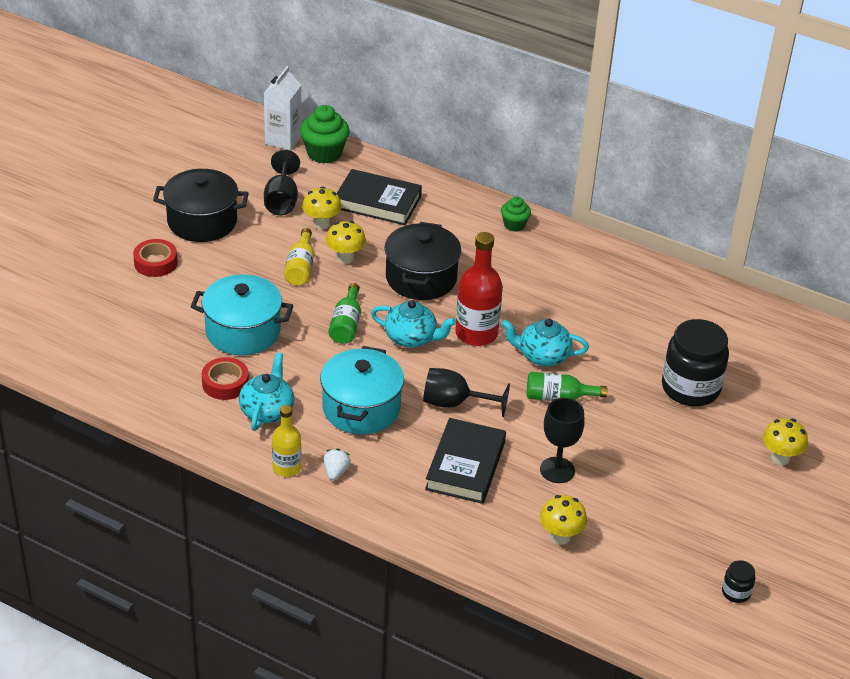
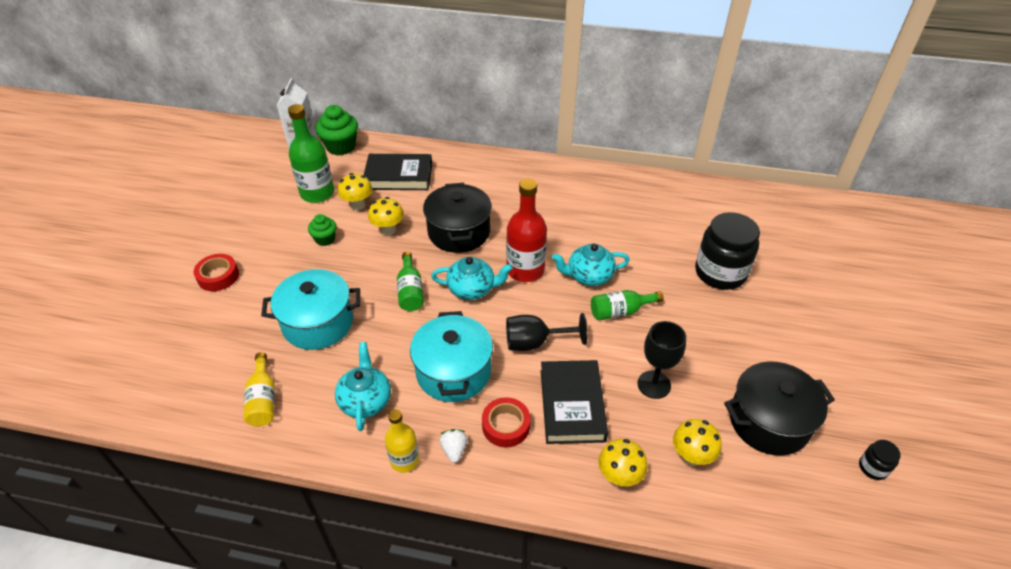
camera: 15 degrees left, 5 degrees up
black pot [153,169,249,242] -> black pot moved to [724,361,835,456]
red tape [202,357,249,400] -> red tape moved to [482,397,530,447]
black goblet [264,150,300,215] -> green bottle [288,104,334,203]
yellow bottle [284,228,314,285] -> yellow bottle moved to [243,352,274,427]
green cupcake [501,196,531,232] -> green cupcake moved to [308,214,336,246]
yellow mushroom [763,418,808,465] -> yellow mushroom moved to [598,439,648,487]

